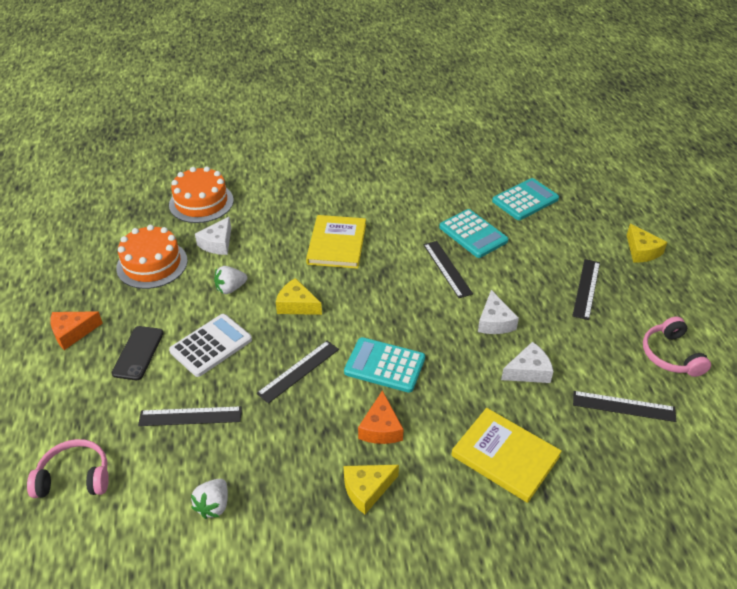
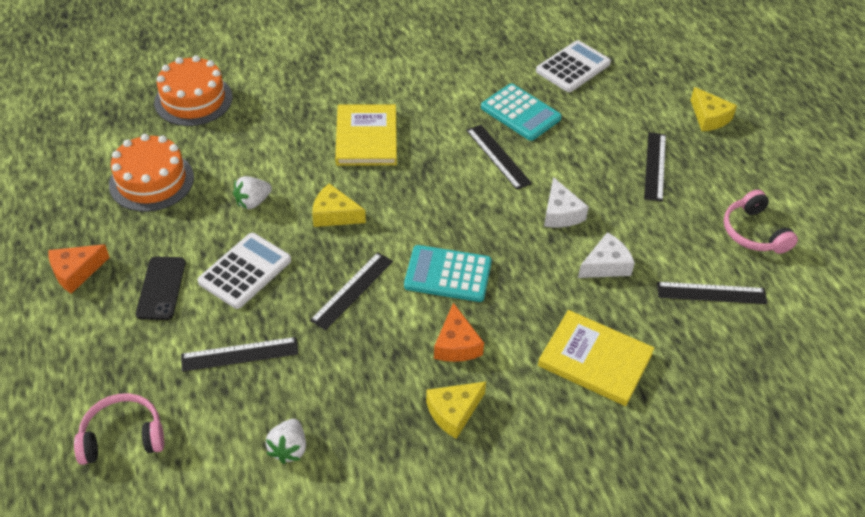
camera: 10 degrees left, 5 degrees up
white cheese [195,216,231,255] -> none
turquoise calculator [492,178,559,220] -> white calculator [536,40,611,92]

